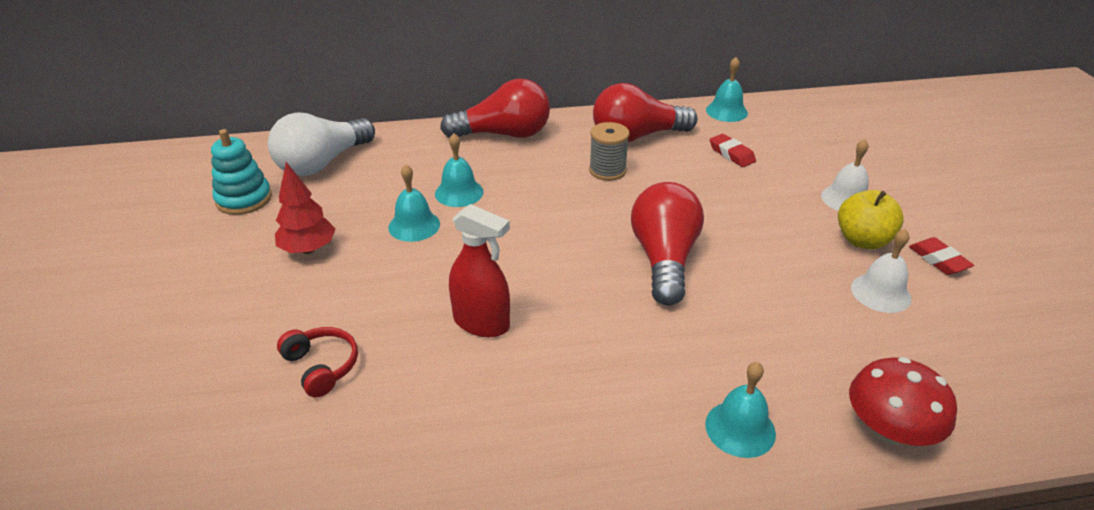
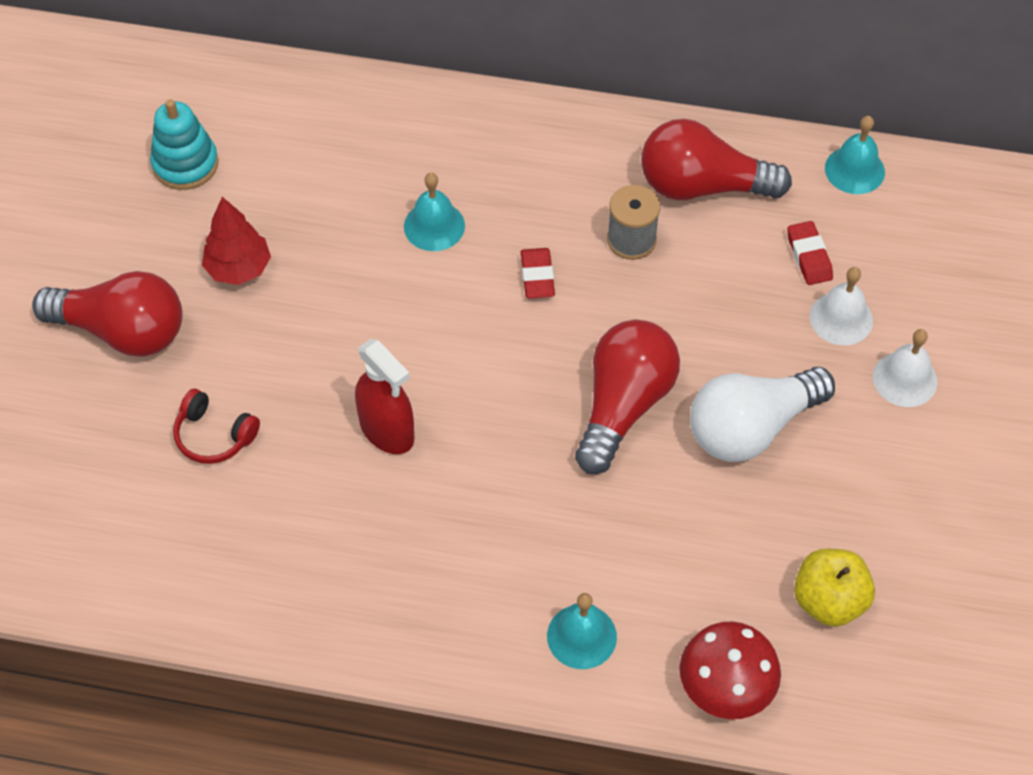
camera: 20 degrees right, 20 degrees up
white light bulb [268,113,375,176] -> white light bulb moved to [690,367,835,462]
red headphones [277,327,358,397] -> red headphones turned 135 degrees clockwise [173,389,260,464]
turquoise bell [388,164,440,242] -> none
red light bulb [440,78,550,138] -> red light bulb moved to [32,271,182,357]
yellow apple [838,190,904,249] -> yellow apple moved to [794,549,875,627]
white bell [851,229,912,313] -> white bell moved to [810,267,873,345]
red eraser [909,237,974,275] -> red eraser moved to [521,248,555,299]

